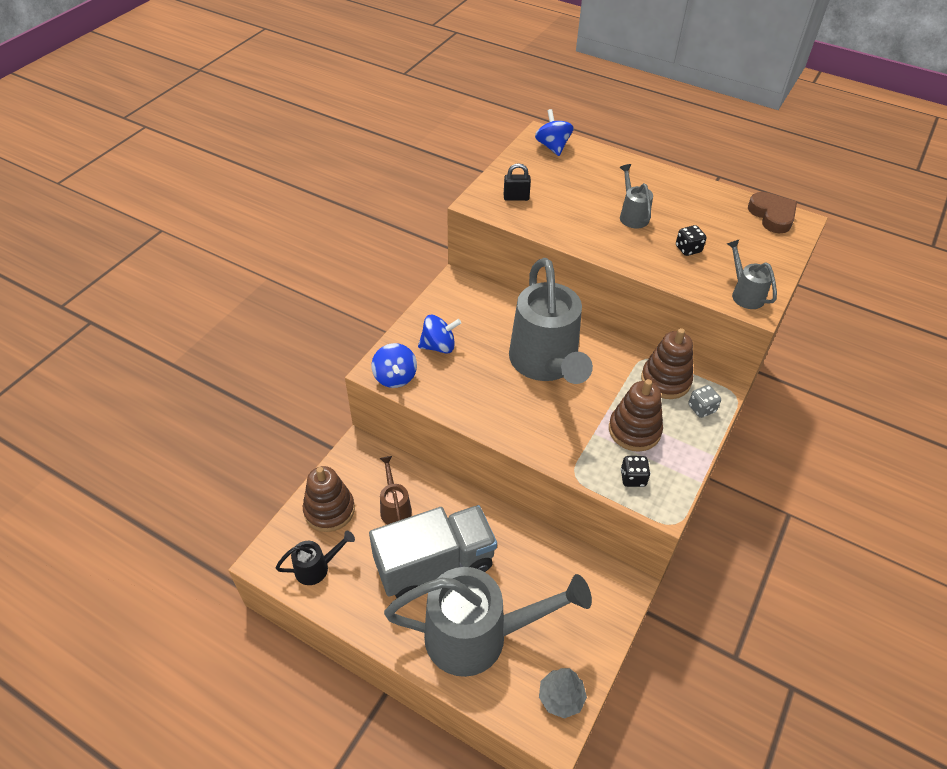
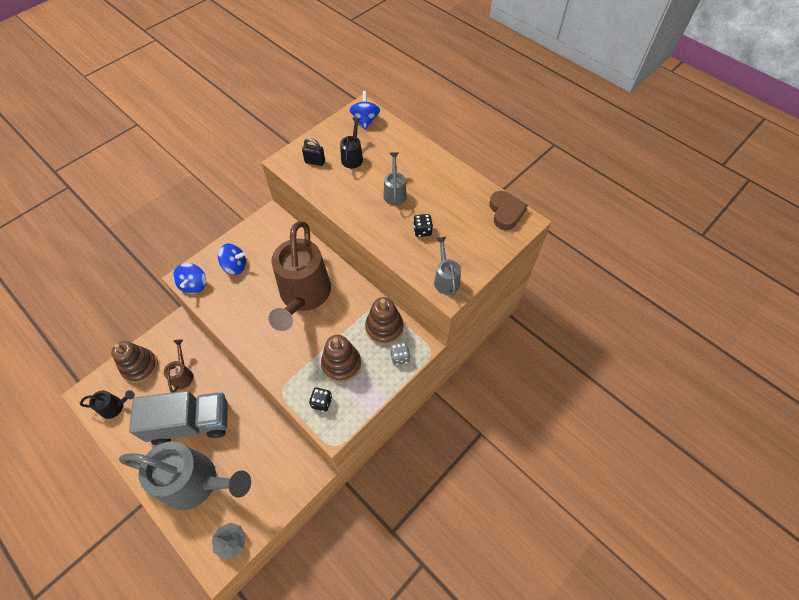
camera: 15 degrees right, 10 degrees up
grey watering can [509,258,593,384] -> brown watering can [268,221,331,331]
none -> black watering can [340,118,363,168]

